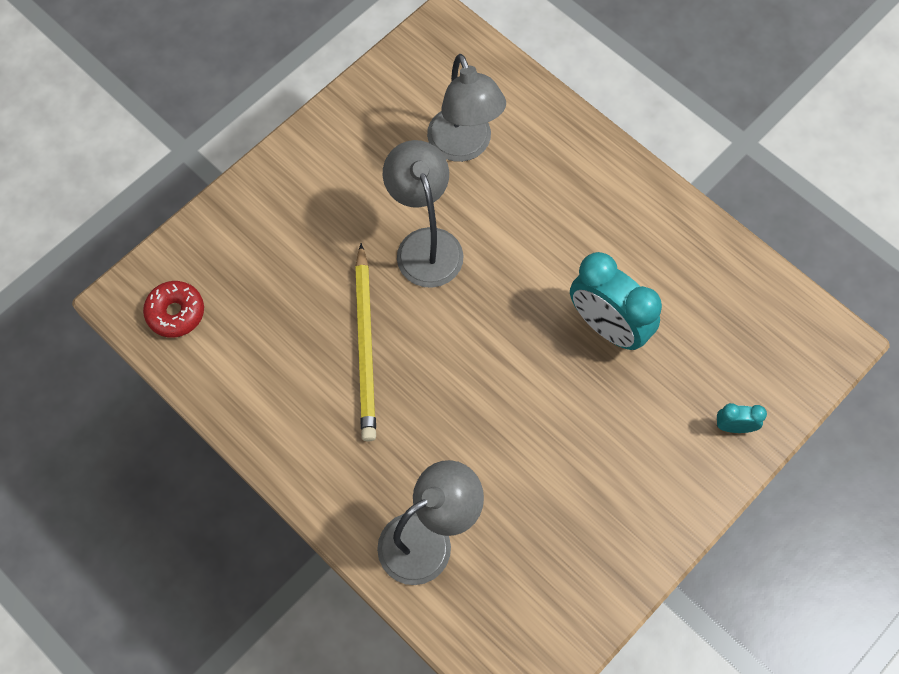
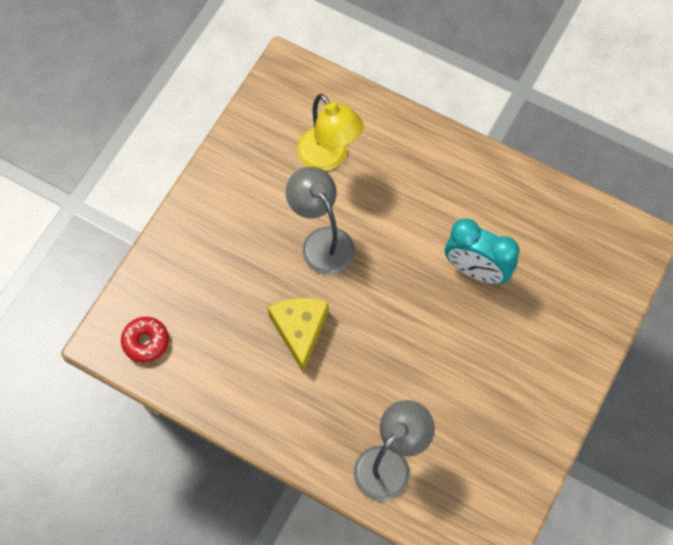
camera: 15 degrees left, 0 degrees up
yellow pencil [355,243,376,441] -> yellow cheese [268,298,329,373]
grey lamp [427,54,506,162] -> yellow lamp [297,94,364,171]
turquoise clock [717,403,767,433] -> none

